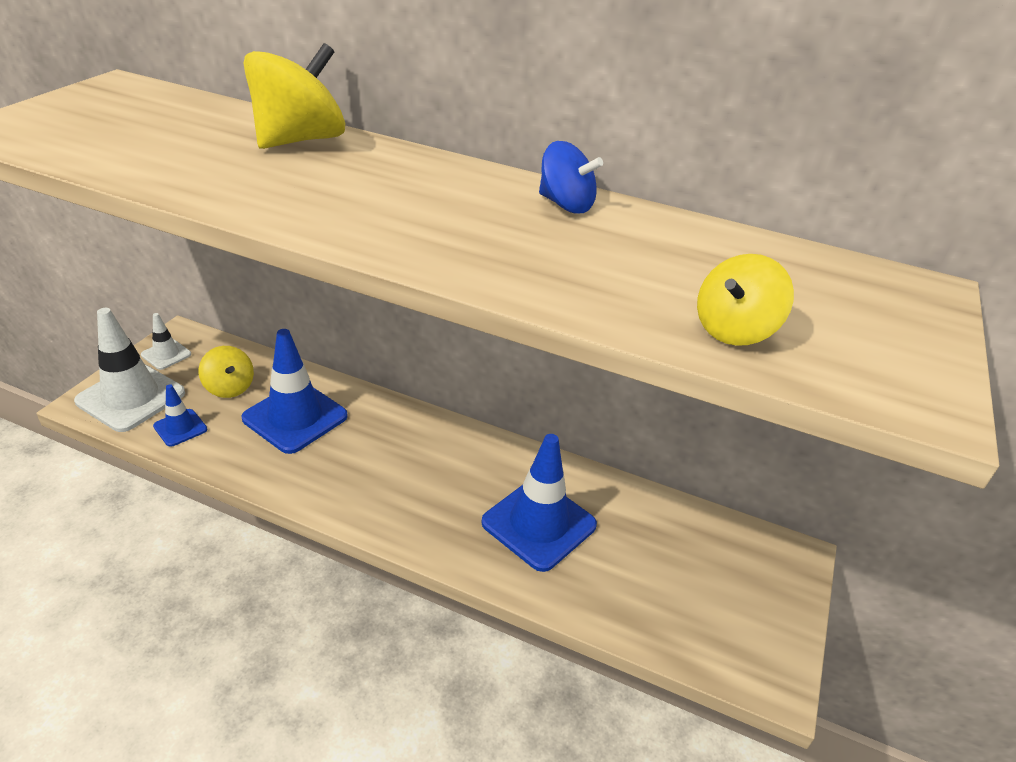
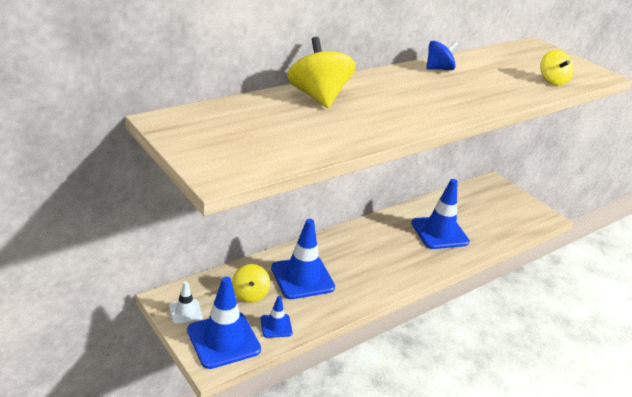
camera: 60 degrees left, 5 degrees down
white traffic cone [74,308,185,432] -> blue traffic cone [187,277,261,369]
yellow spinning top [199,346,254,398] -> yellow spinning top turned 90 degrees clockwise [232,264,270,303]

